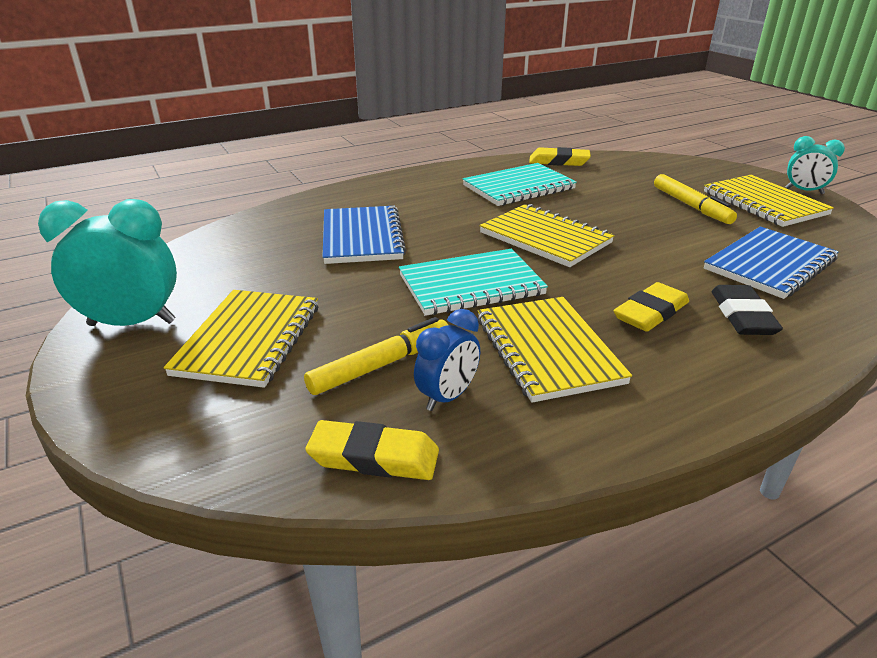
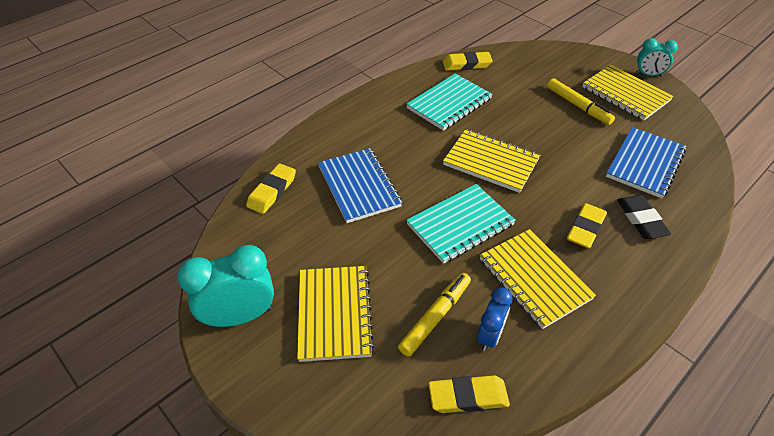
camera: 15 degrees left, 15 degrees up
none -> yellow eraser [246,164,296,214]

